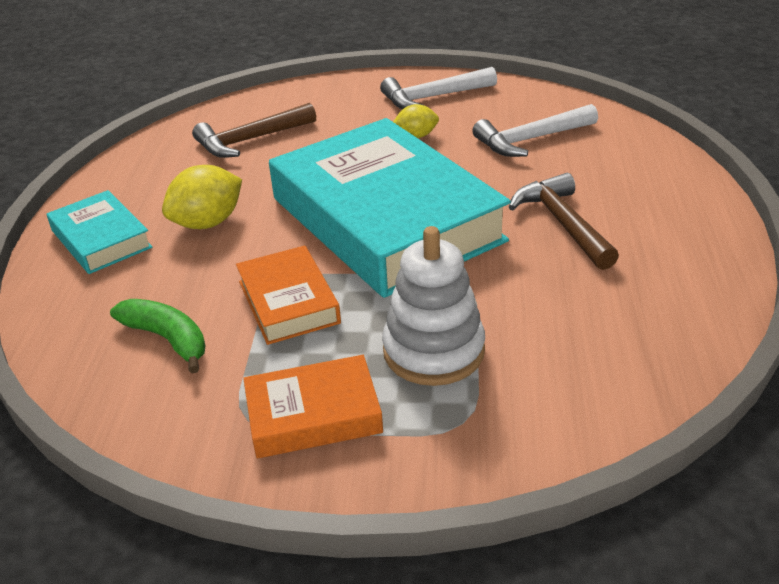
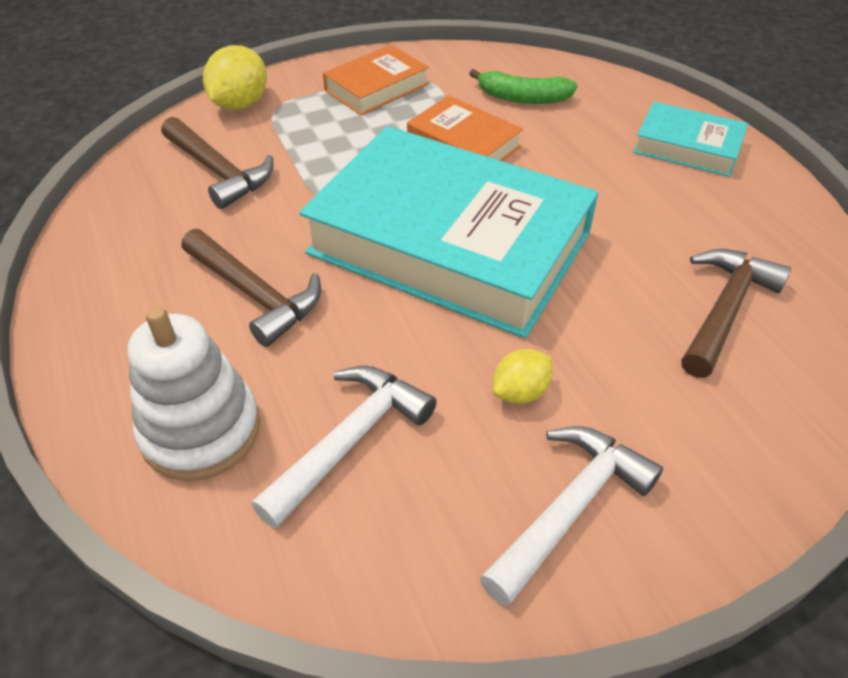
camera: 150 degrees right, 10 degrees up
yellow lemon [162,165,242,229] -> yellow lemon moved to [203,45,267,110]
white stacking toy [382,226,485,386] -> white stacking toy moved to [128,306,260,481]
none -> brown hammer [161,117,273,209]

